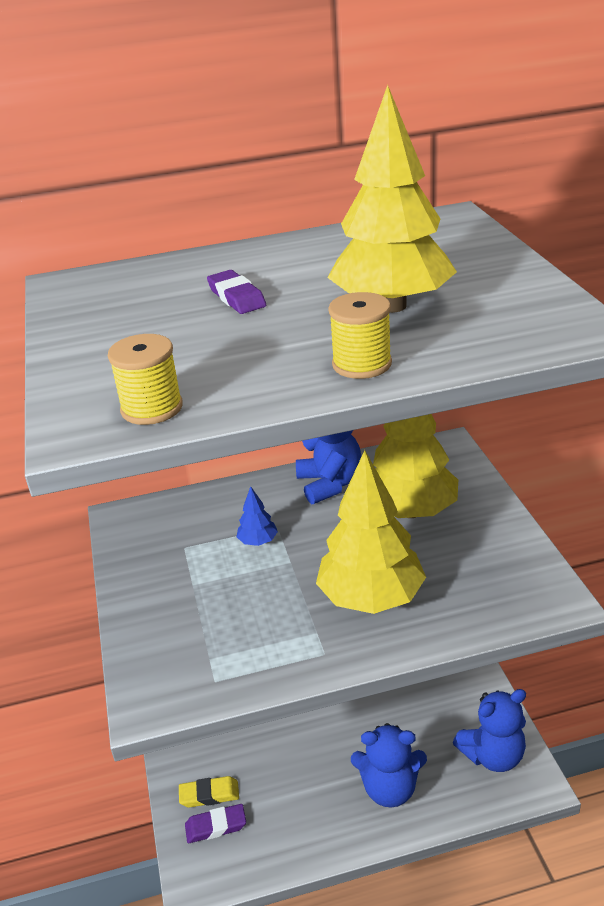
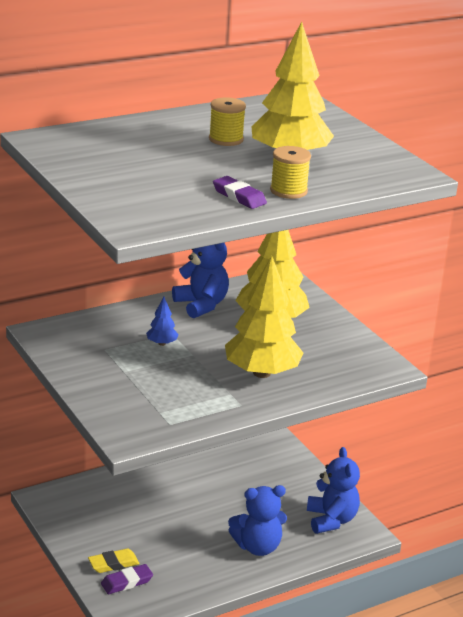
camera: 20 degrees left, 5 degrees down
yellow spool [108,334,183,425] -> yellow spool moved to [209,97,246,146]
purple eraser [207,270,266,314] -> purple eraser moved to [213,176,267,209]
blue teddy bear [453,689,526,772] -> blue teddy bear turned 60 degrees counterclockwise [307,447,360,534]

